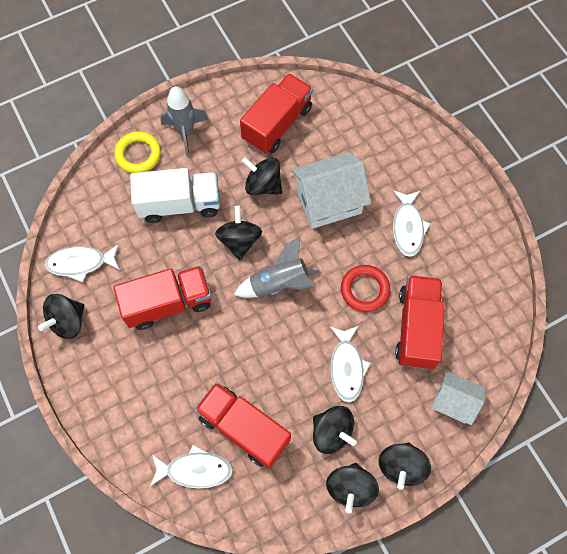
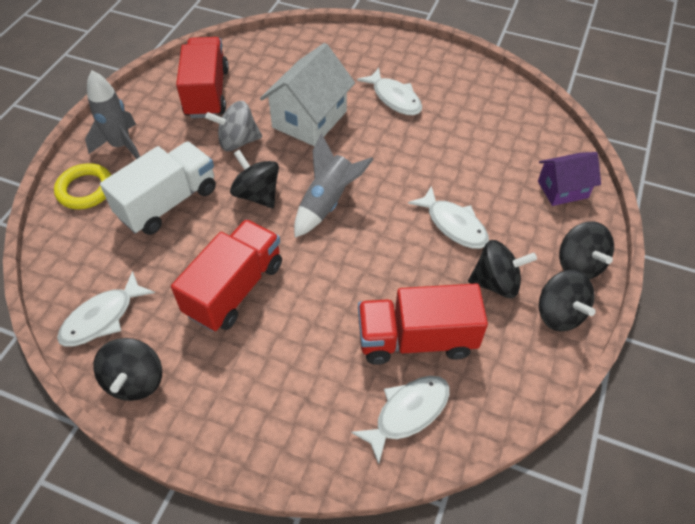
camera: 40 degrees left, 15 degrees down
black spinning top [242,157,282,195] -> grey spinning top [205,101,262,151]
red ring [341,265,390,312] -> none
red truck [395,275,445,369] -> none
white house [432,371,485,425] -> purple house [538,152,601,206]

